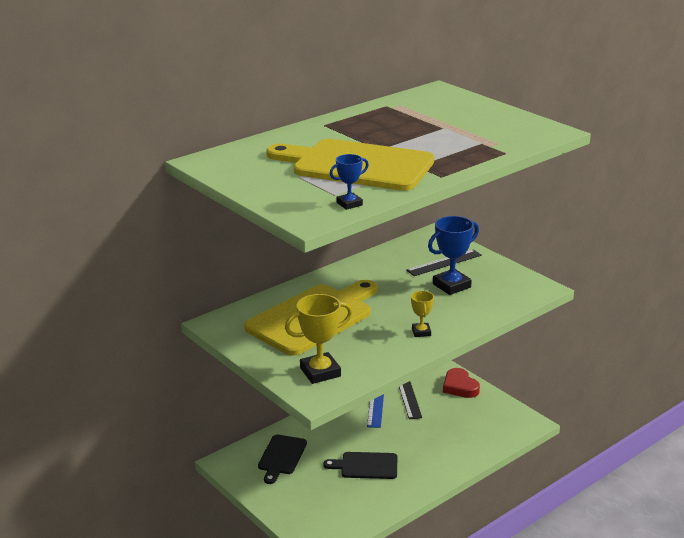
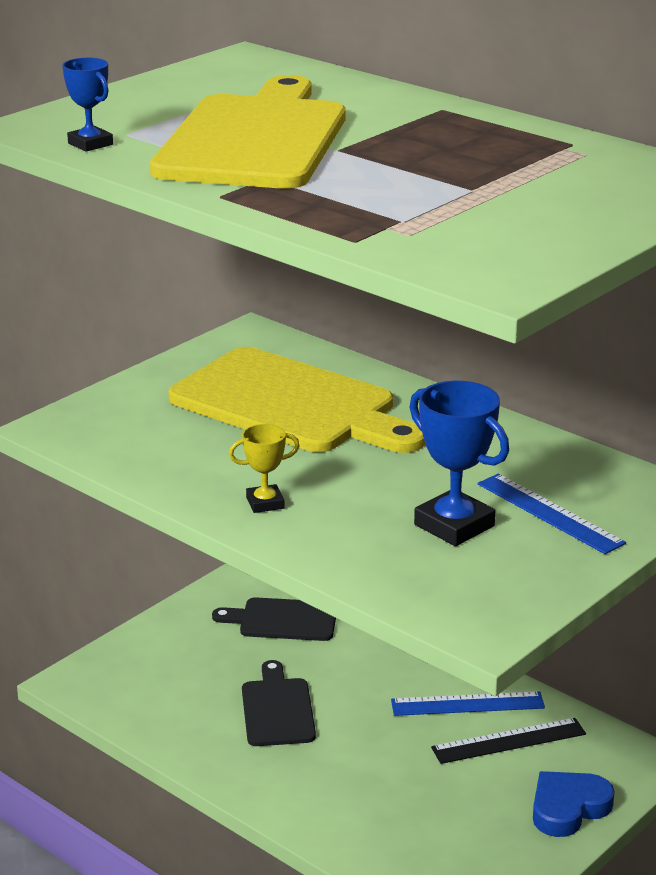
camera: 80 degrees right, 0 degrees up
yellow trophy [285,294,353,384] -> none
black ruler [406,249,482,276] -> blue ruler [478,474,626,554]
red heart [443,368,480,398] -> blue heart [533,771,615,837]

